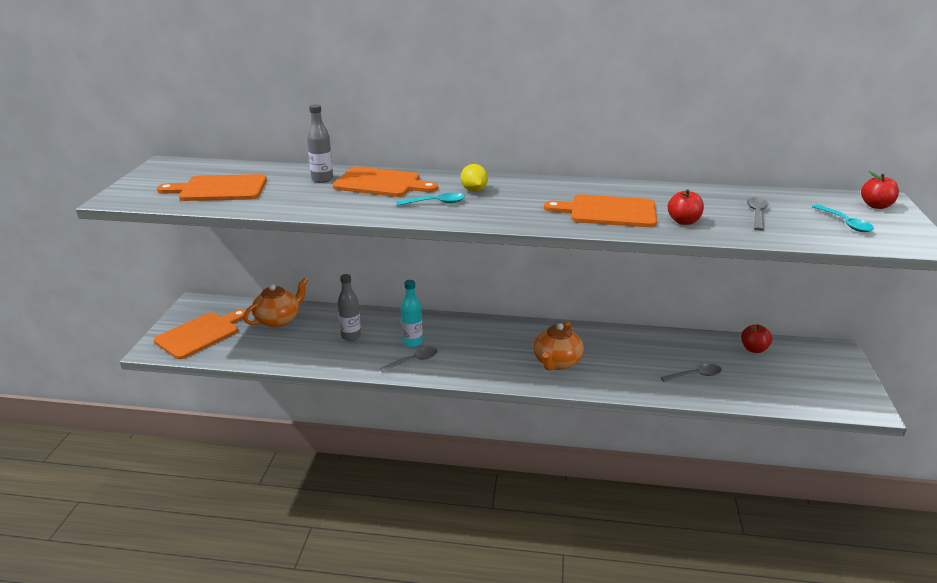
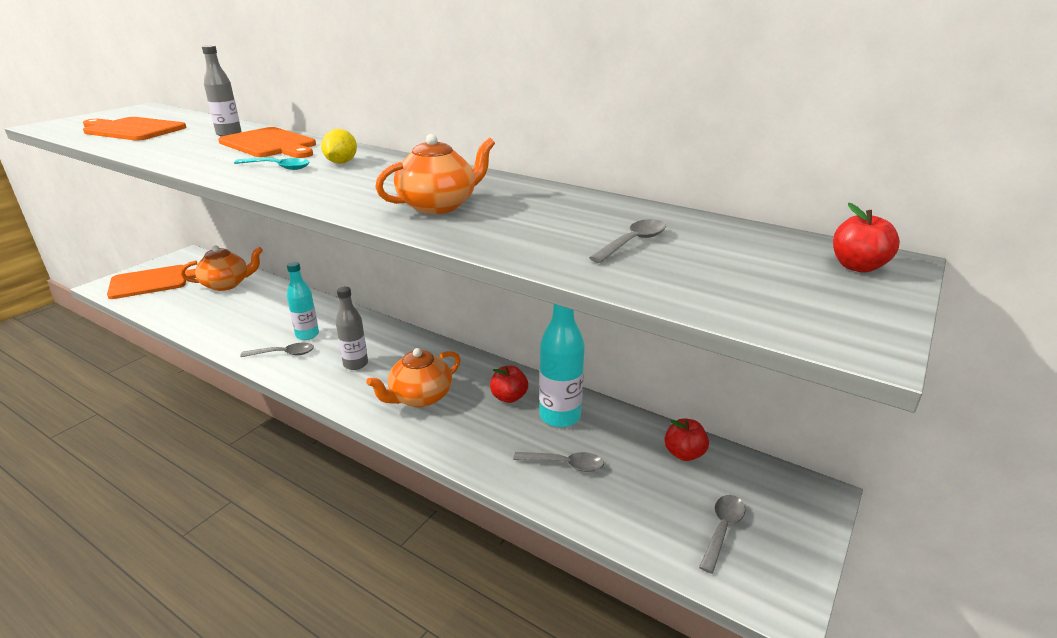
camera: 25 degrees right, 0 degrees up
grey bottle [338,274,361,341] -> grey bottle moved to [336,287,368,370]
orange cutting board [544,194,657,227] -> orange teapot [375,134,495,214]
red apple [668,189,704,225] -> red apple moved to [490,366,528,403]
turquoise spoon [812,204,874,232] -> none
none -> turquoise bottle [539,304,585,427]
none -> grey spoon [699,495,745,574]

